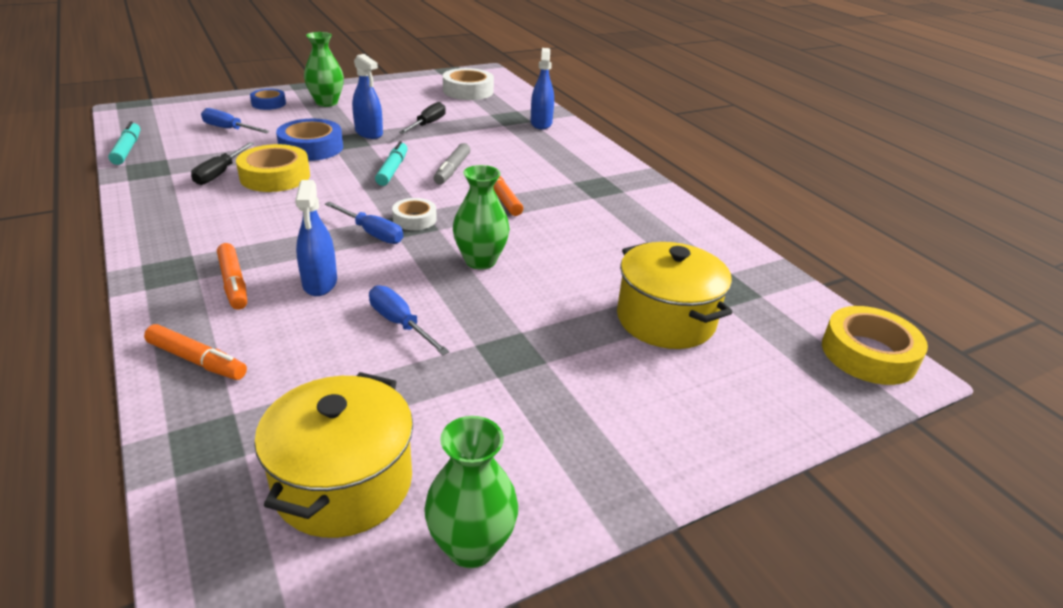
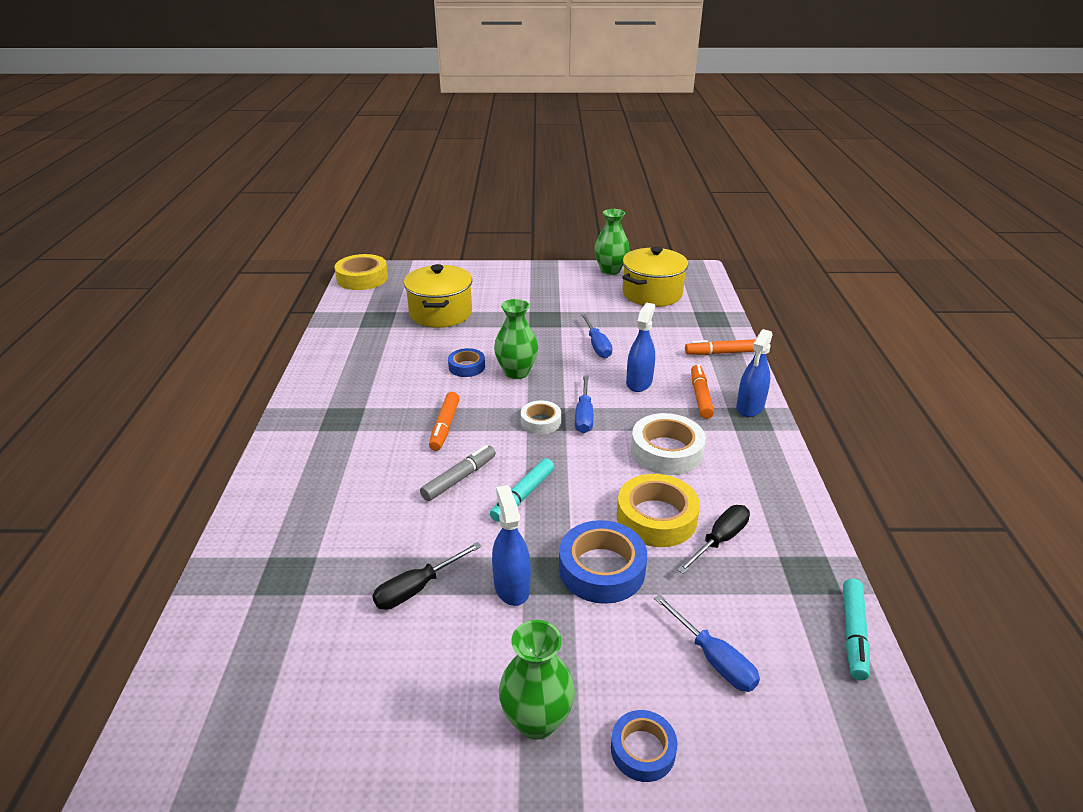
camera: 150 degrees left, 0 degrees up
orange marker [144,324,247,380] -> orange marker turned 60 degrees counterclockwise [685,339,756,355]
blue screwdriver [325,202,403,244] -> blue screwdriver turned 150 degrees counterclockwise [575,375,593,433]
white tape [443,68,494,100] -> white tape moved to [631,413,706,475]
blue spray bottle [531,48,554,129] -> blue spray bottle moved to [736,329,772,417]
none -> blue tape [448,348,485,377]

